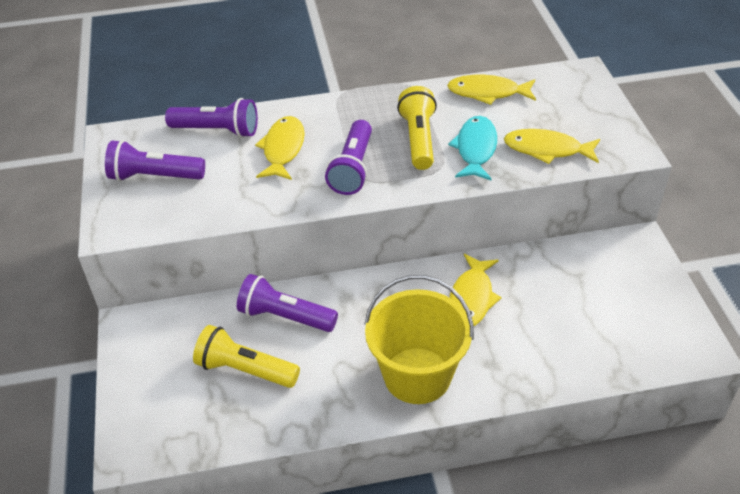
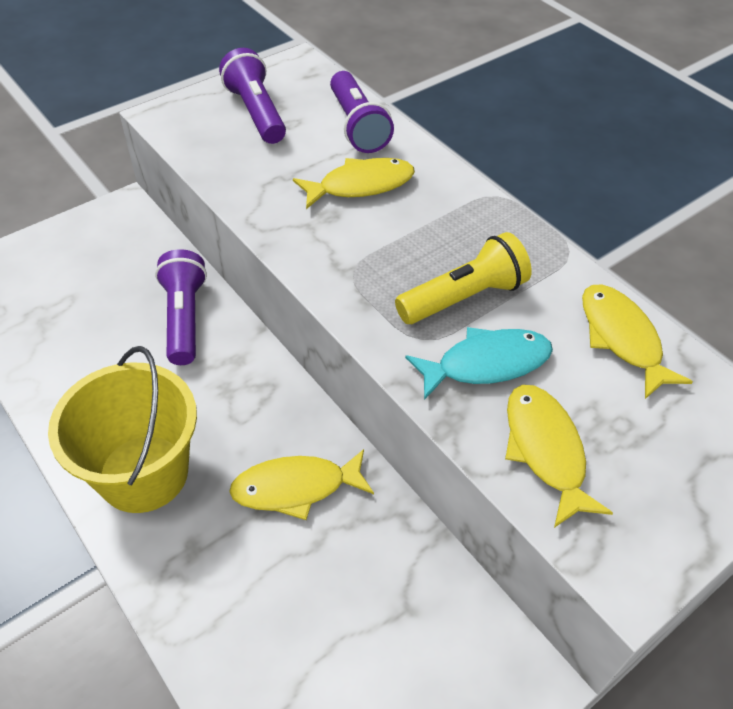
camera: 60 degrees right, 5 degrees up
yellow flashlight [193,325,300,388] -> none
purple flashlight [325,120,372,195] -> none

